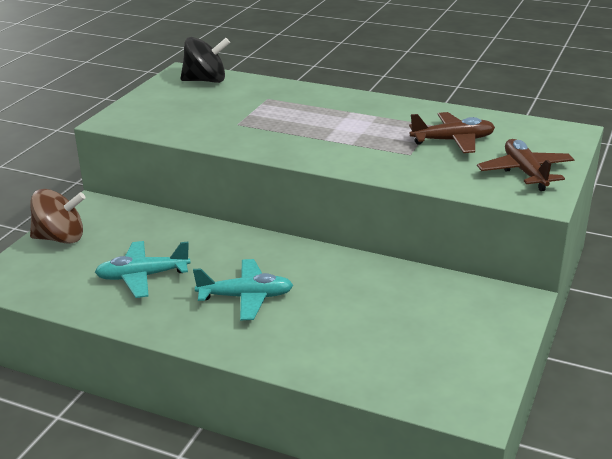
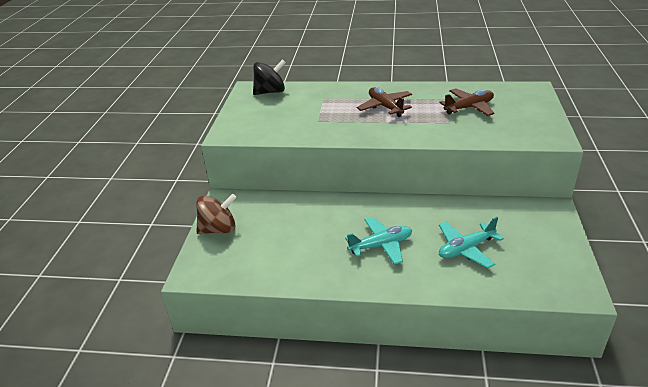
camera: 15 degrees left, 5 degrees up
turquoise plane [95,241,191,298] -> turquoise plane moved to [439,217,504,268]
brown plane [477,139,574,191] -> brown plane moved to [357,87,412,117]

